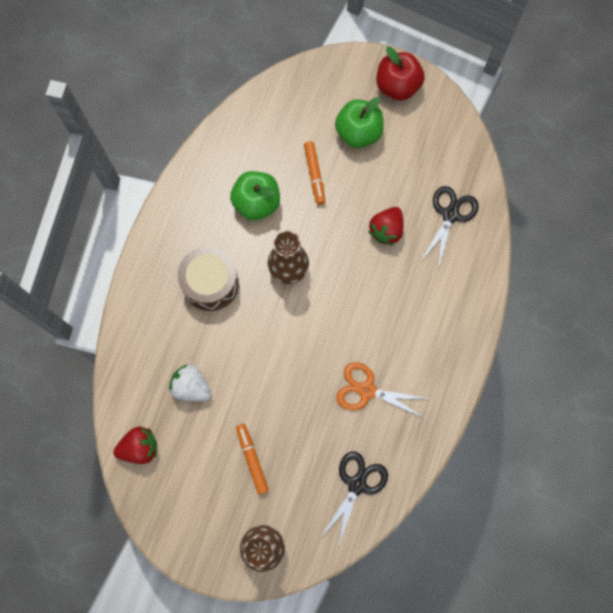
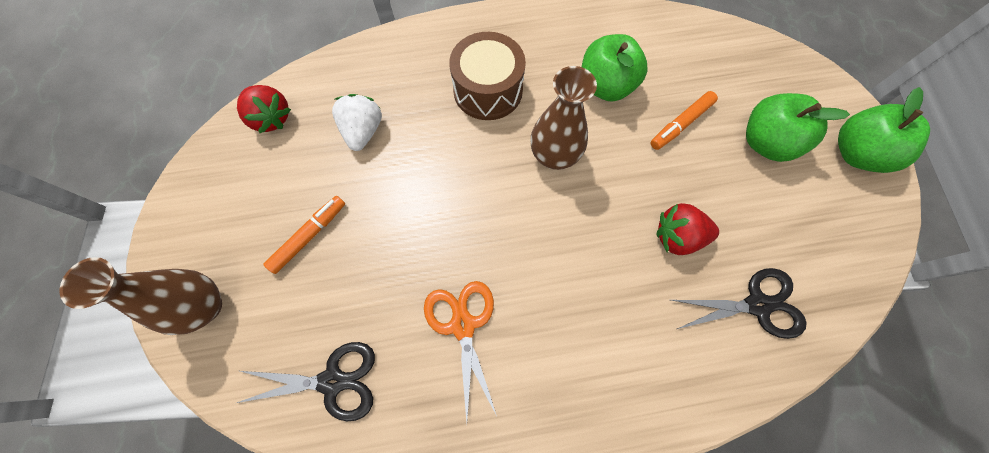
camera: 60 degrees right, 5 degrees down
red apple [377,46,425,101] -> green apple [838,87,930,173]

